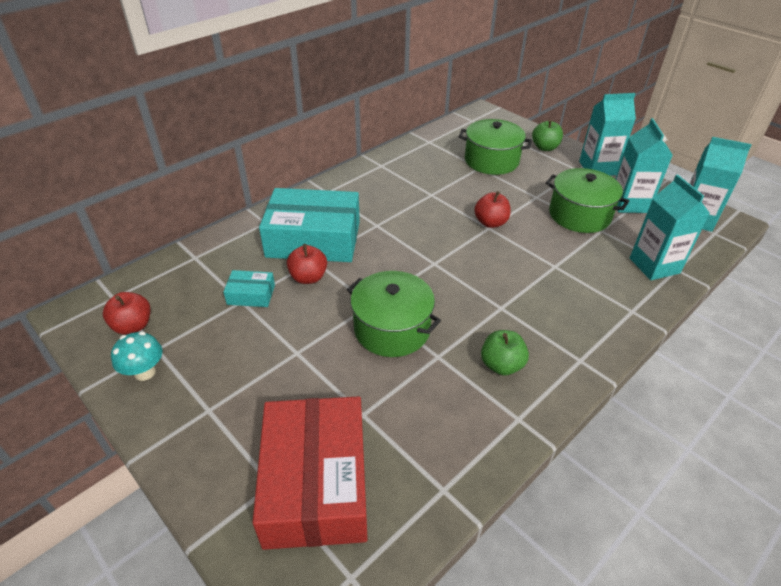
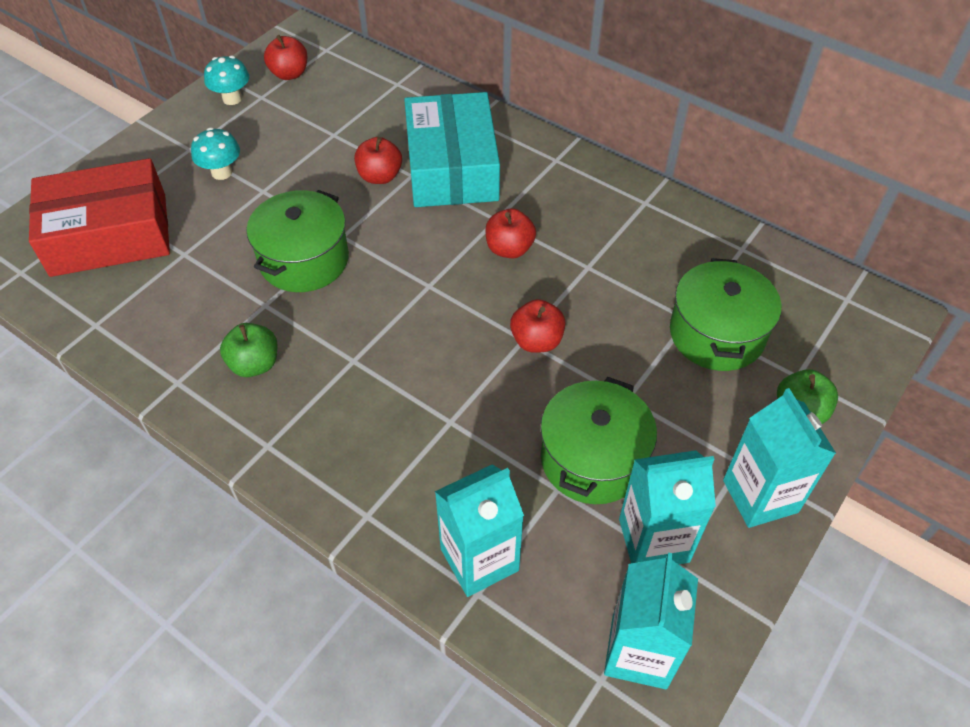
camera: 80 degrees right, 10 degrees up
turquoise box [223,270,275,307] -> none
none -> turquoise mushroom [191,127,240,180]
none -> red apple [485,209,536,258]

